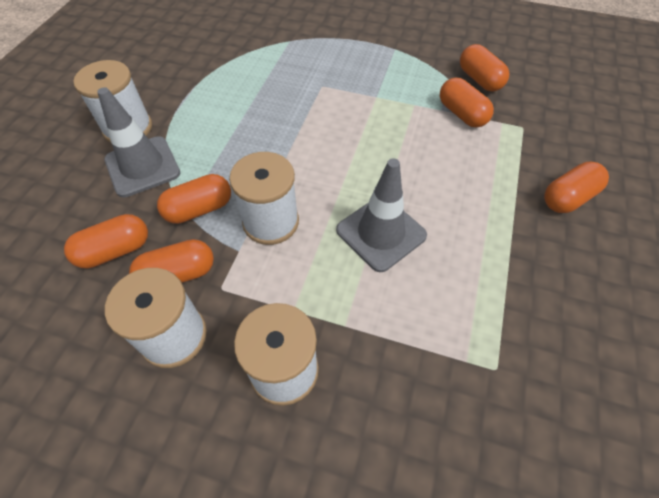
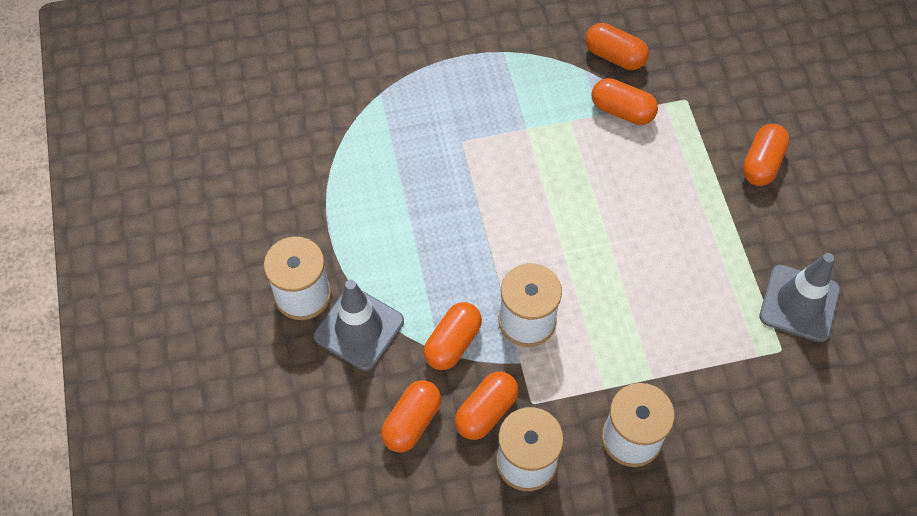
camera: 30 degrees left, 5 degrees up
grey traffic cone [336,158,427,272] -> grey traffic cone moved to [759,253,840,342]

